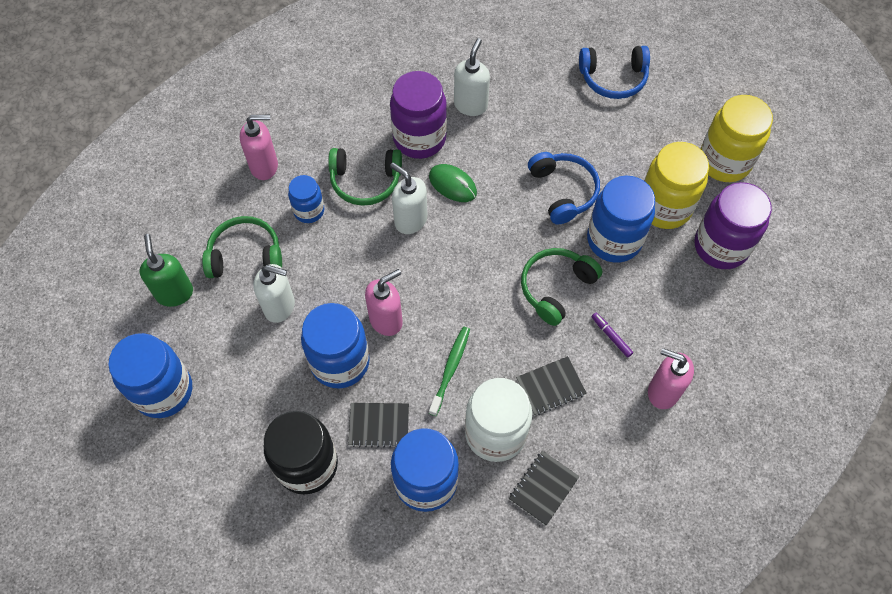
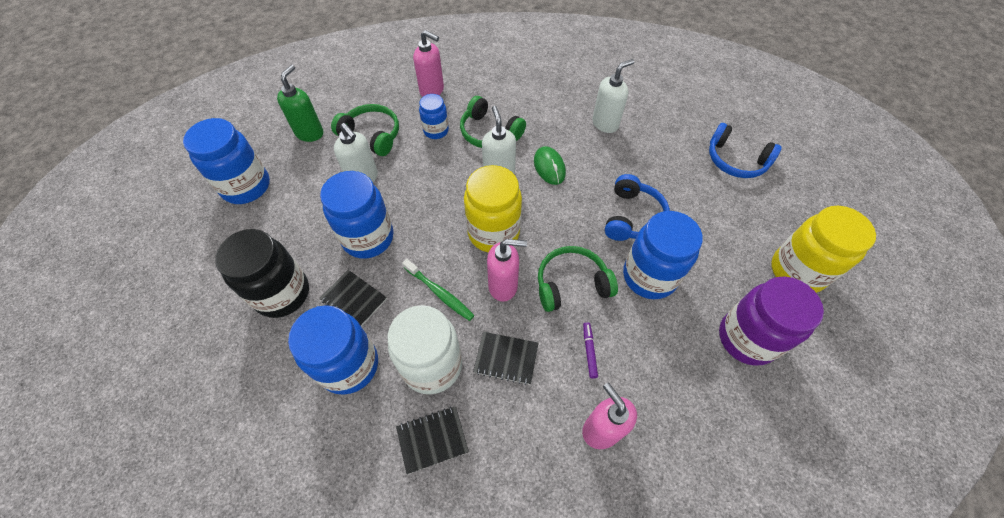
camera: 35 degrees right, 5 degrees down
pink soap dispenser [365,269,403,336] -> pink soap dispenser moved to [487,239,527,302]
purple jar [390,71,447,159] -> none
green toothbrush [429,327,470,416] -> green toothbrush turned 75 degrees clockwise [402,259,475,321]
yellow jar [644,142,709,229] -> yellow jar moved to [464,165,522,253]

